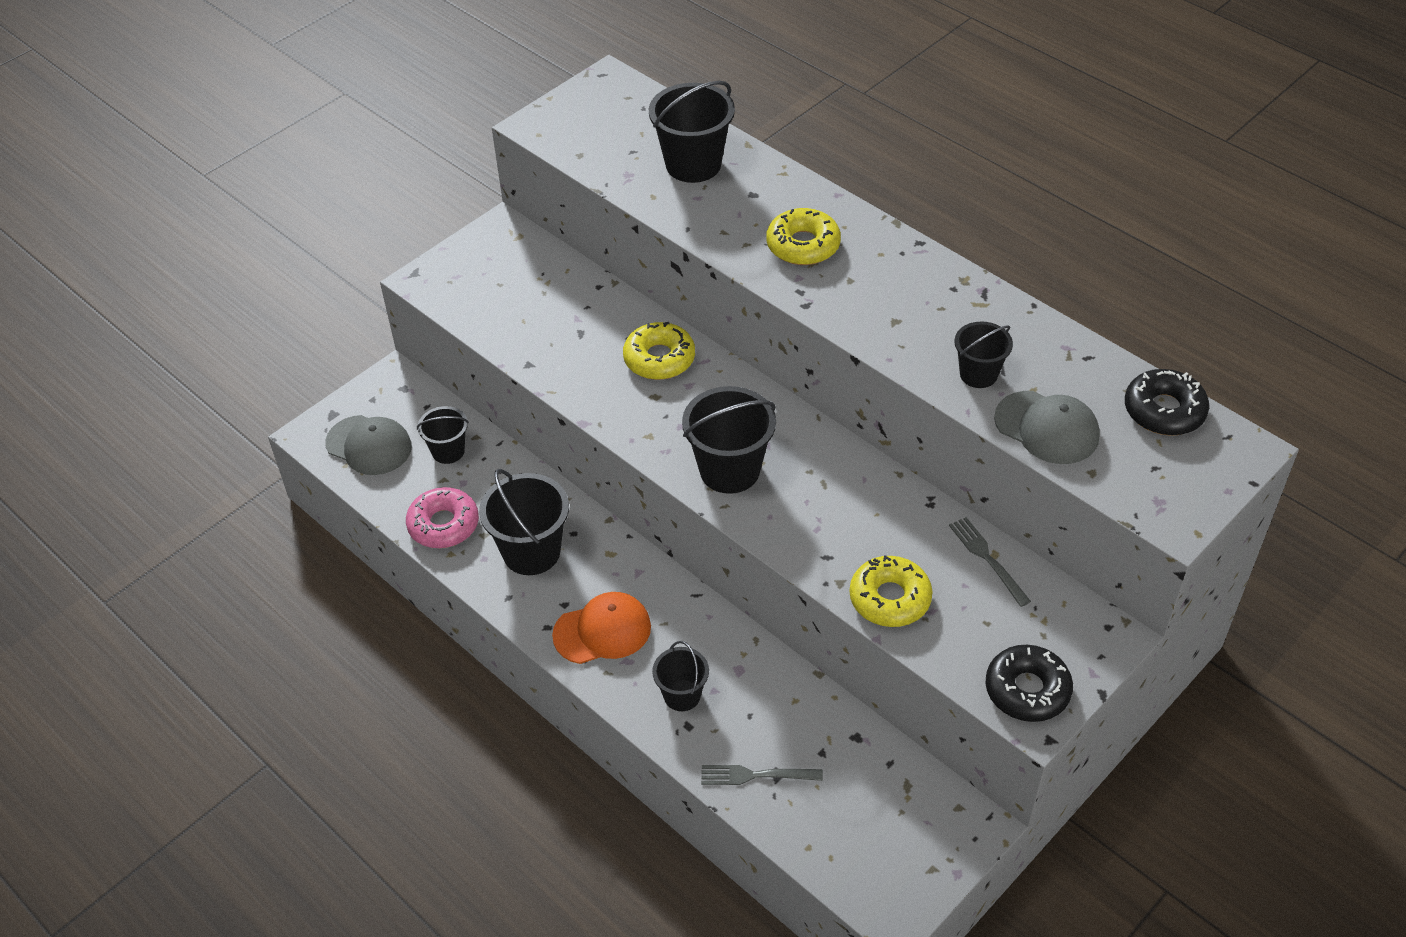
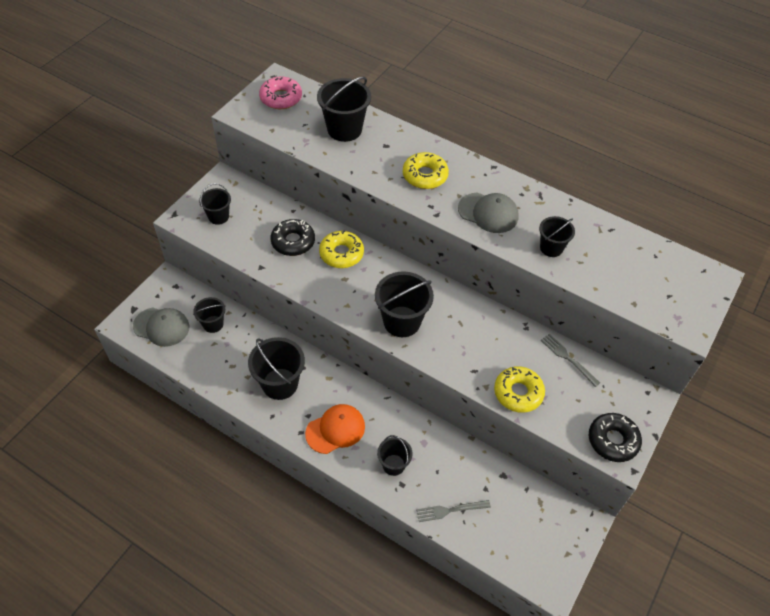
camera: 15 degrees left, 5 degrees up
pink donut [406,487,479,548] -> pink donut moved to [259,77,302,109]
grey cap [994,391,1100,464] -> grey cap moved to [458,193,519,233]
black donut [1125,369,1209,436] -> black donut moved to [270,219,315,256]
none -> black bucket [199,183,231,225]

